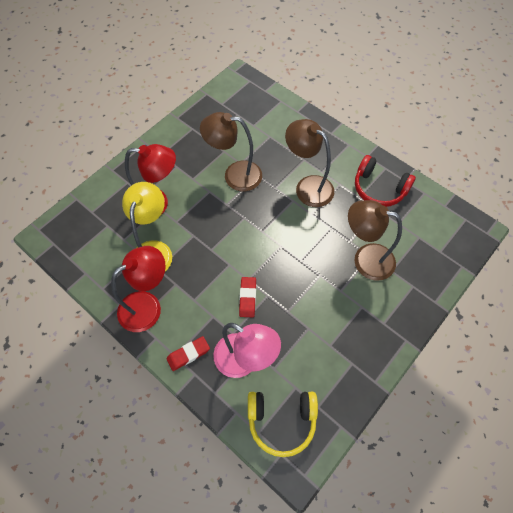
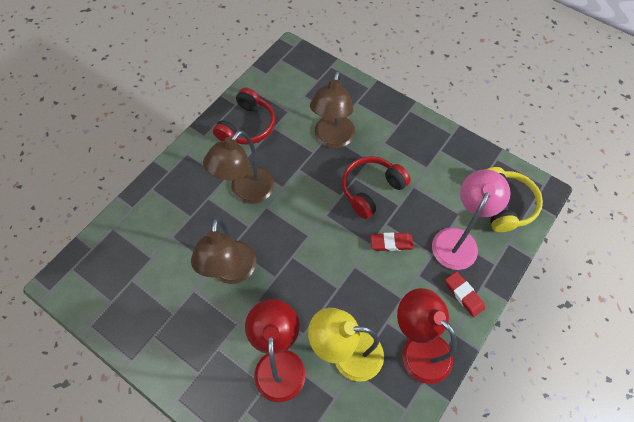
camera: 95 degrees left, 0 degrees up
none -> red headphones [342,156,411,219]

